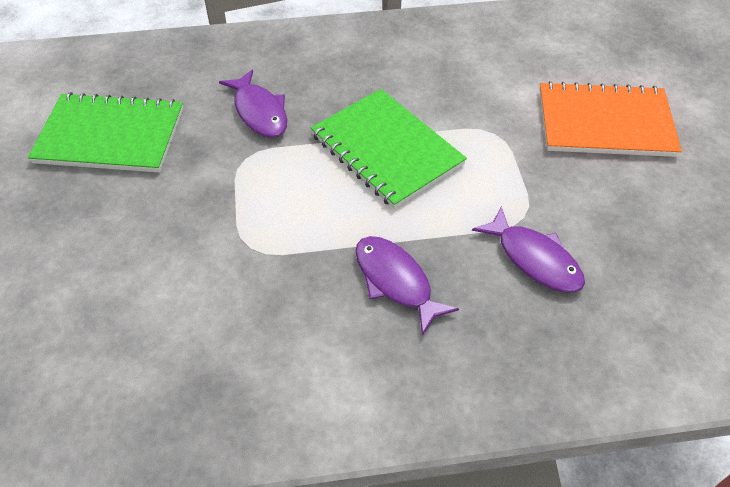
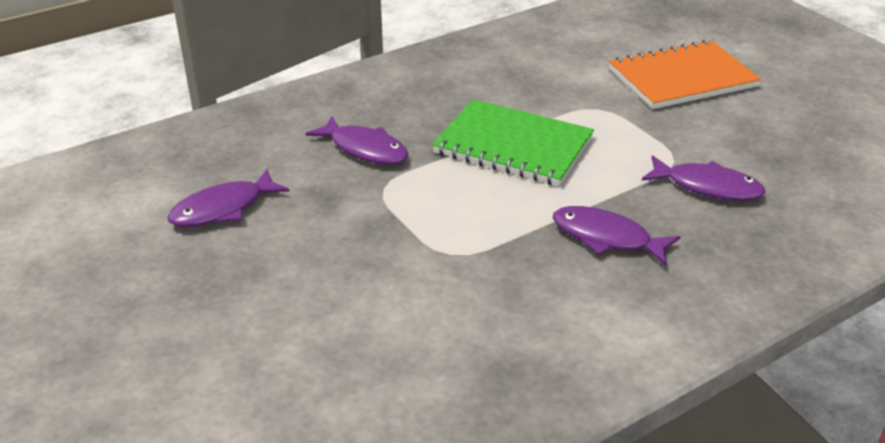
camera: 25 degrees left, 15 degrees down
green notebook [28,92,183,173] -> purple fish [167,169,290,227]

